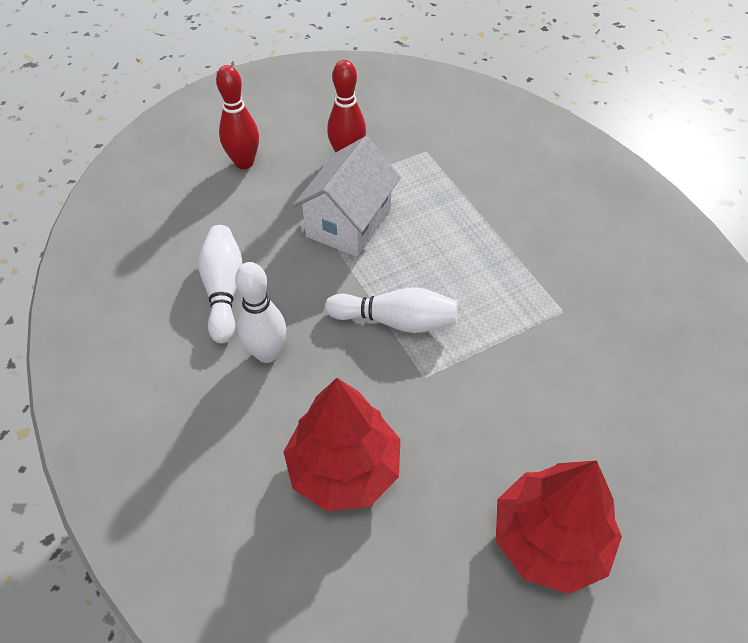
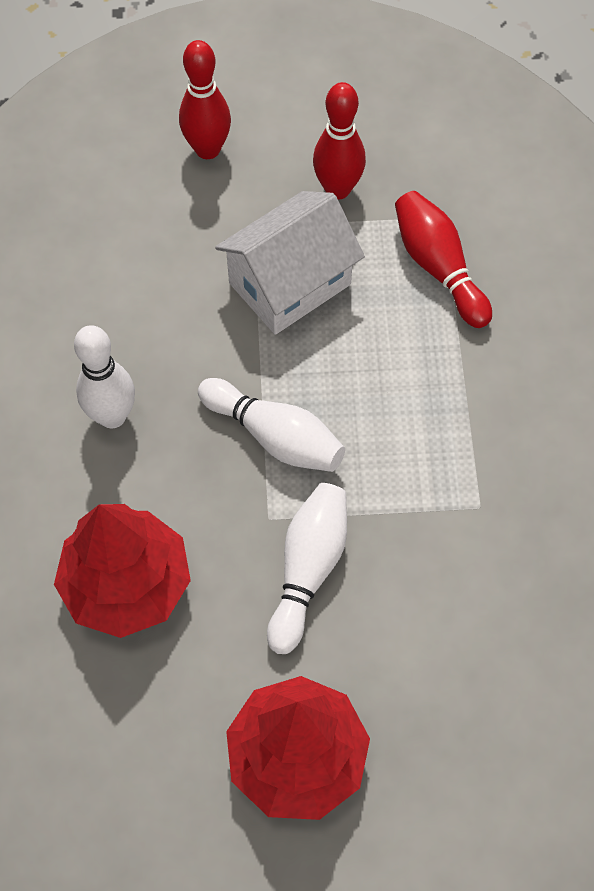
camera: 25 degrees right, 10 degrees up
white bowling pin [198,225,243,343] -> white bowling pin moved to [267,483,347,654]
none -> red bowling pin [395,191,492,328]

